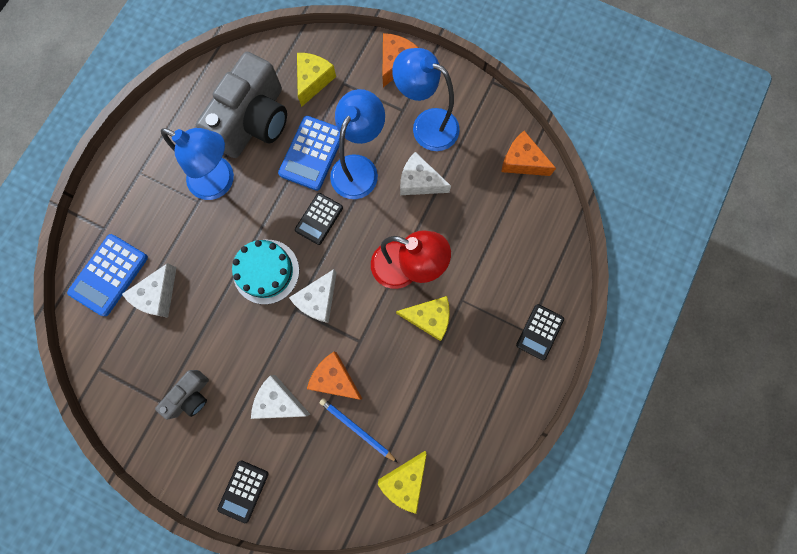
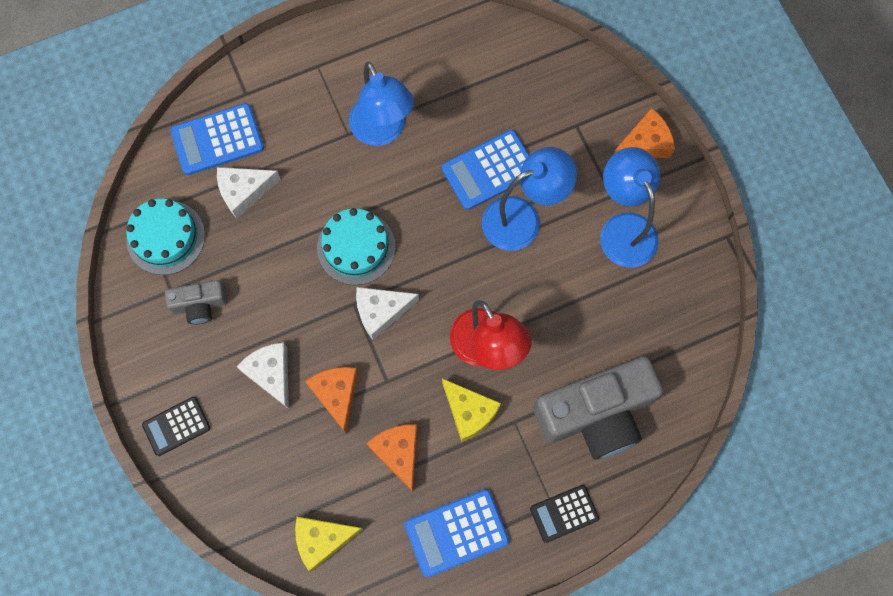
camera: 40 degrees right, 5 degrees down
grey camera [196,52,287,158] -> grey camera moved to [533,356,663,459]
black calculator [295,193,343,245] -> none
yellow cheese [297,53,336,107] -> none
blue pencil [319,398,397,462] -> none
white cheese [400,152,451,195] -> none
orange cheese [502,131,556,176] -> orange cheese moved to [366,424,417,492]
none -> turquoise cake [126,199,205,275]
none -> blue calculator [405,489,509,577]

